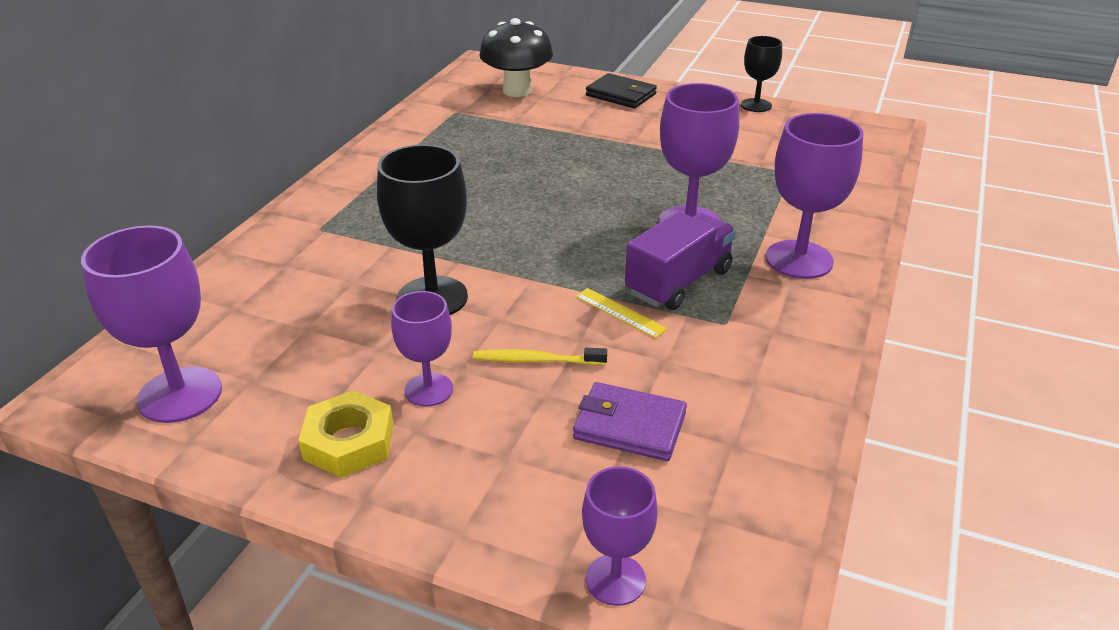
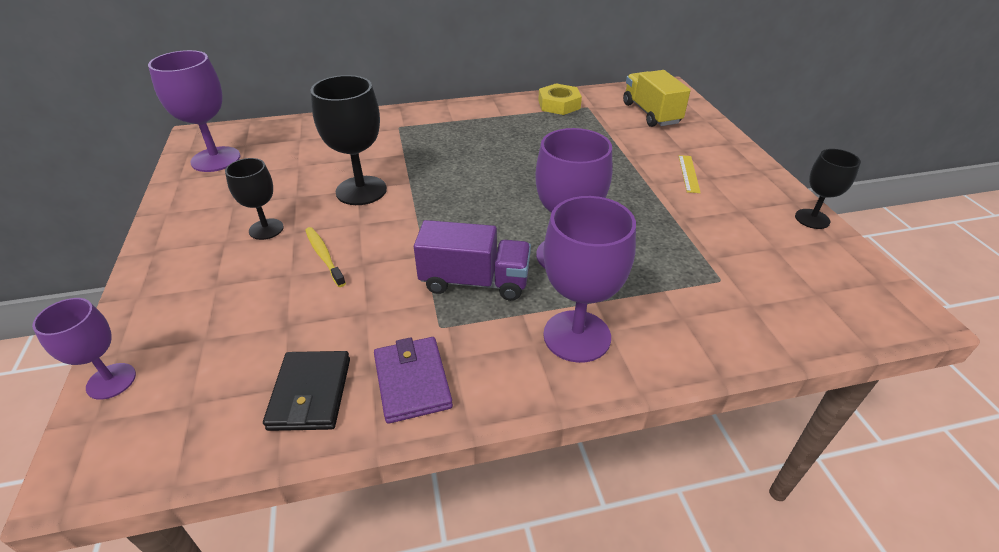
camera: 55 degrees right, 5 degrees up
yellow nut [298,390,394,478] -> yellow nut moved to [538,83,582,115]
purple goblet [391,291,453,407] -> black goblet [225,158,284,240]
black mushroom [479,18,553,97] -> yellow truck [623,70,691,127]
purple wallet [573,382,687,461] -> purple wallet moved to [374,337,453,424]
yellow ruler [575,288,667,338] -> yellow ruler moved to [679,155,701,193]
black wallet [586,73,657,108] -> black wallet moved to [263,351,350,431]

